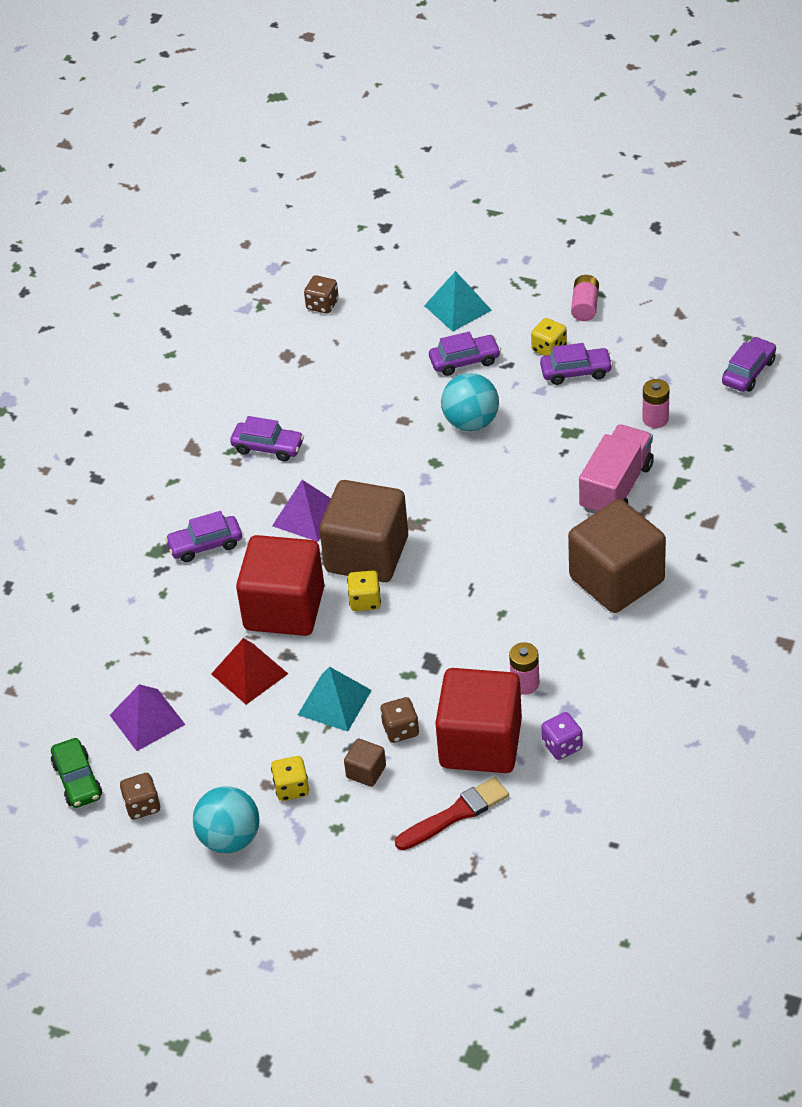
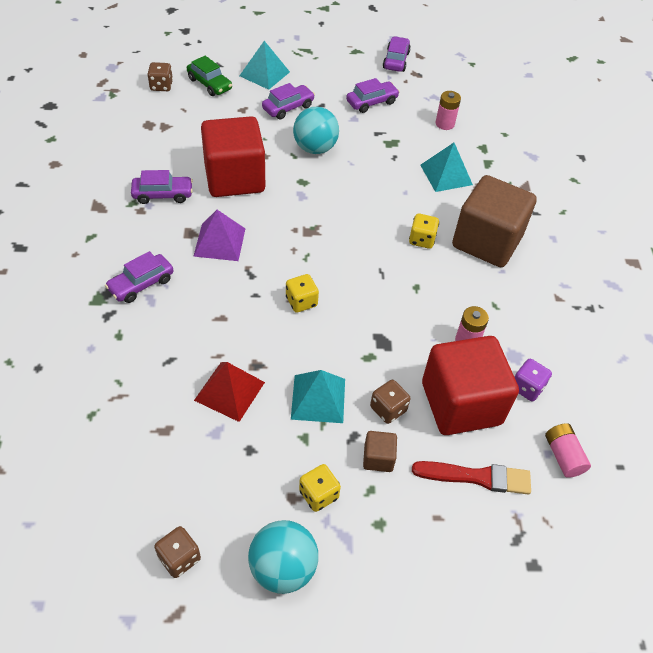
camera: 30 degrees left, 5 degrees up
green car [51,738,102,808] -> green car moved to [187,56,232,96]
purple pyramid [110,684,185,751] -> none
red cube [236,535,324,636] -> red cube moved to [201,116,265,197]
brown cube [319,480,408,582] -> none
red brush [395,777,509,850] -> red brush turned 60 degrees clockwise [412,461,531,495]
yellow dice [531,318,567,356] -> yellow dice moved to [409,214,439,249]
pink battery [571,275,599,321] -> pink battery moved to [545,423,591,478]
pink truck [579,424,654,514] -> turquoise pyramid [420,143,473,192]
purple car [722,337,776,392] -> purple car moved to [383,36,411,72]

